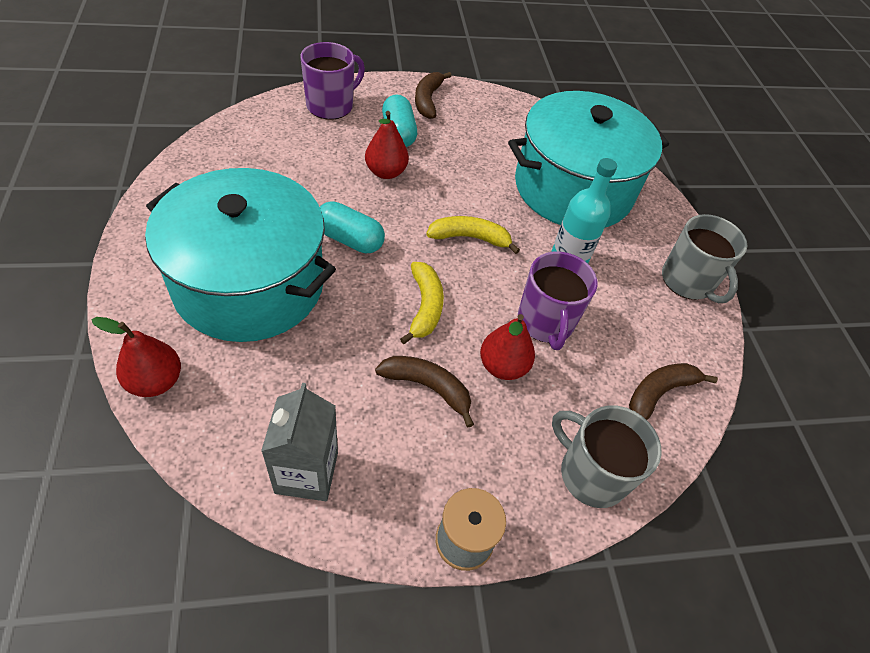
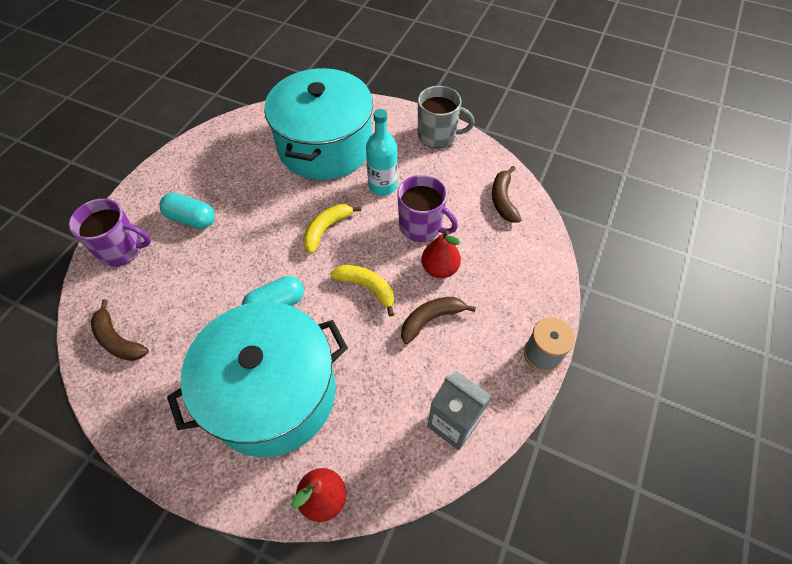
camera: 50 degrees left, 5 degrees up
purple mug [300,42,365,120] -> purple mug turned 105 degrees clockwise [69,199,151,267]
red pear [365,111,409,179] -> none
brown banana [415,72,452,119] -> brown banana moved to [91,299,149,361]
grey mug [552,405,662,508] -> none

